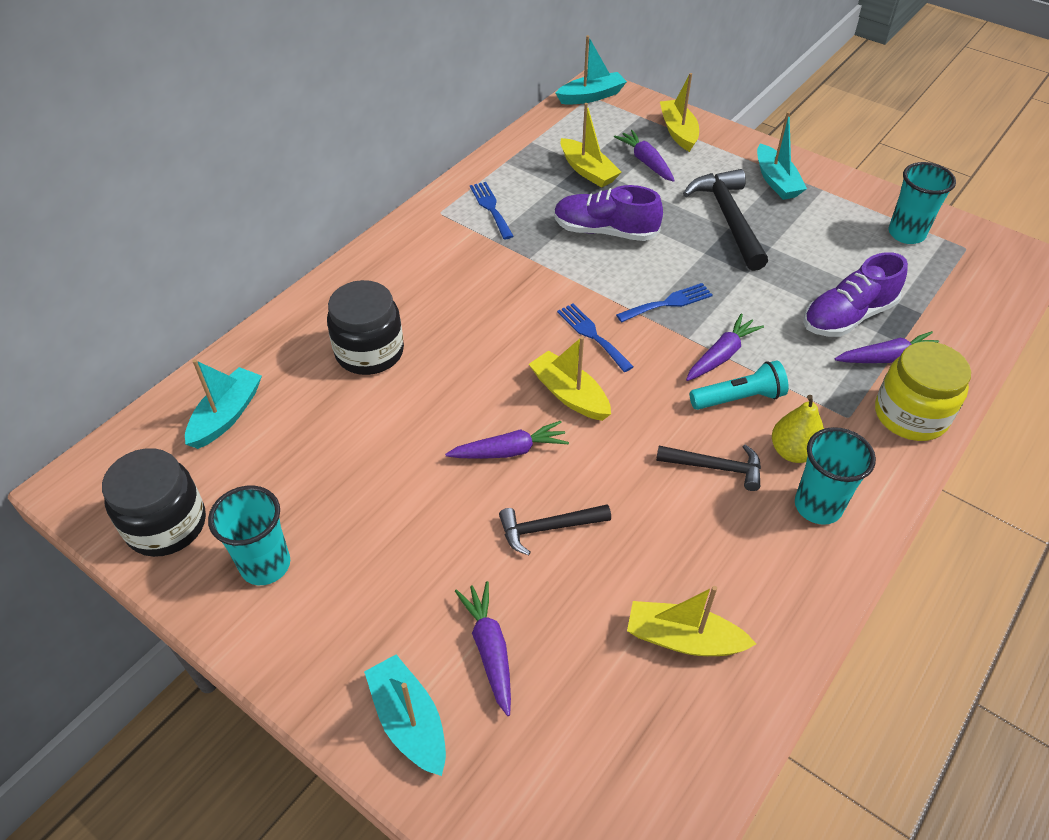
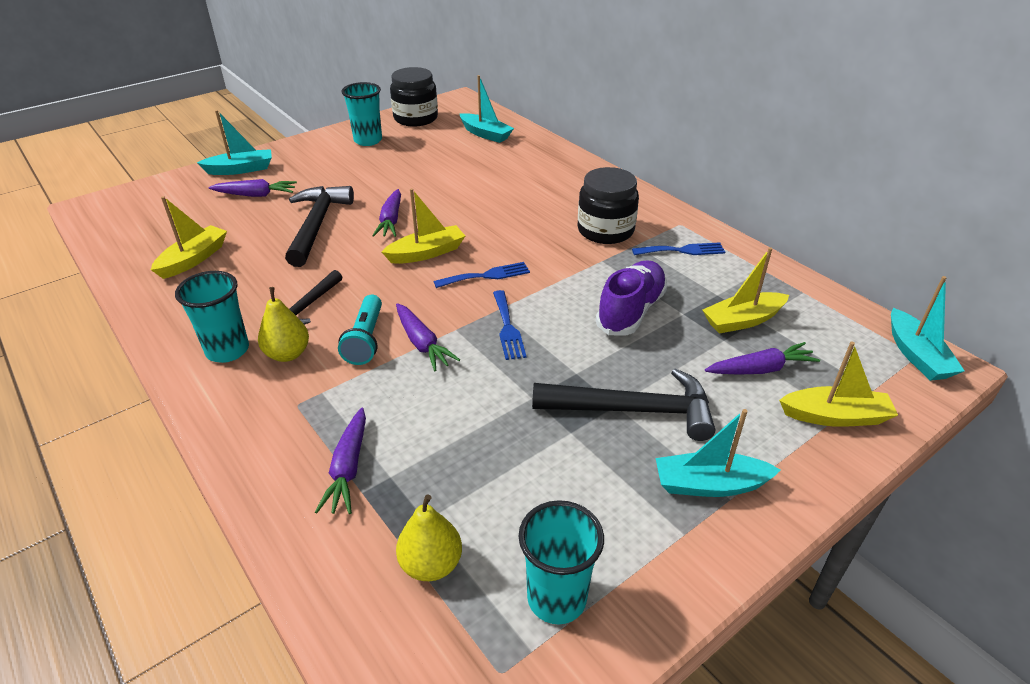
camera: 105 degrees right, 10 degrees down
black jar [327,280,404,375] -> black jar moved to [578,167,639,244]
black hammer [499,504,611,555] -> black hammer [285,186,354,267], size x1.69
purple shoe [803,252,908,337] -> none
yellow jar [875,341,971,441] -> none
none -> yellow pear [396,494,462,581]

